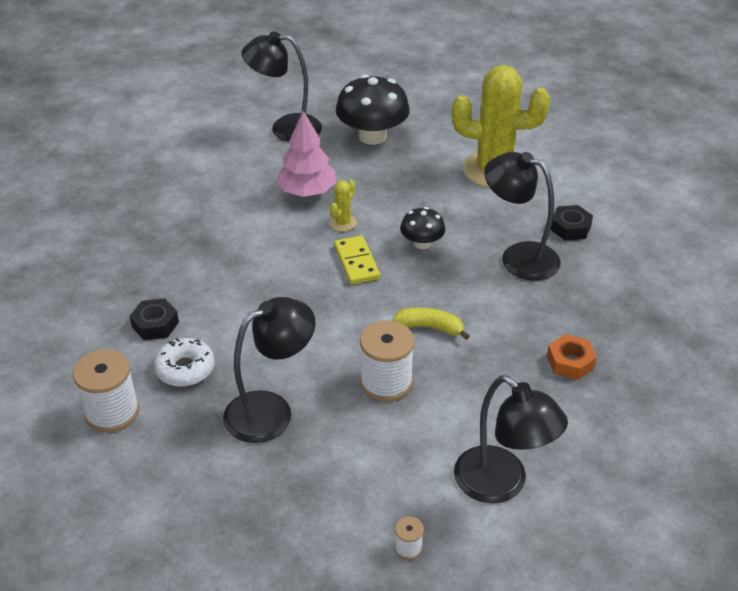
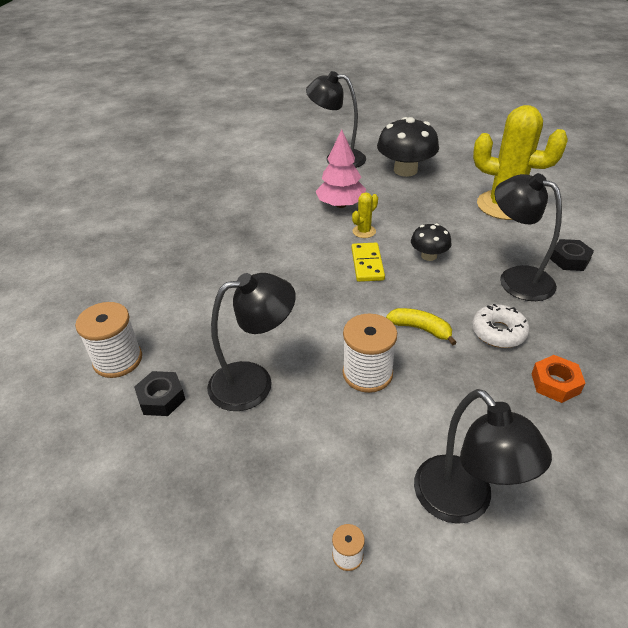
camera: 15 degrees right, 0 degrees up
black nut [130,298,179,340] -> black nut moved to [134,371,186,416]
white donut [154,338,215,387] -> white donut moved to [472,304,530,348]

